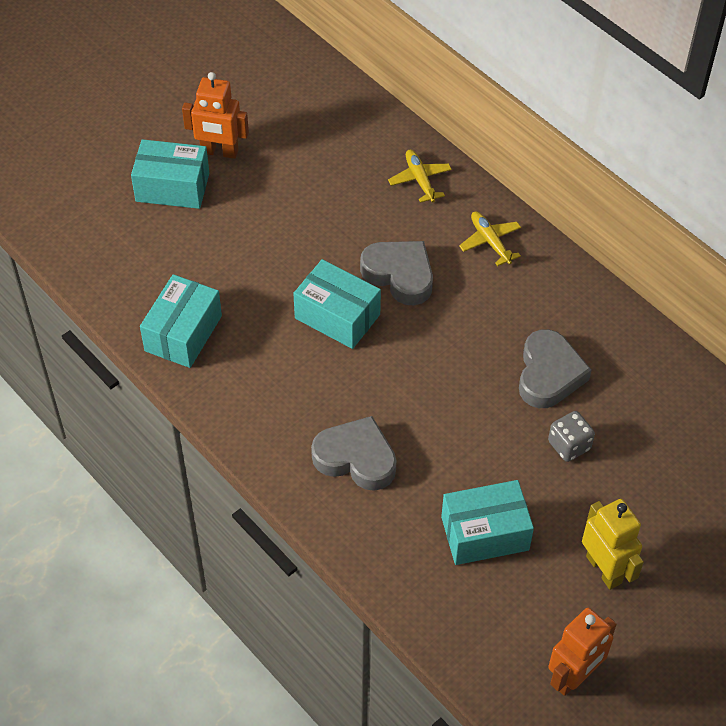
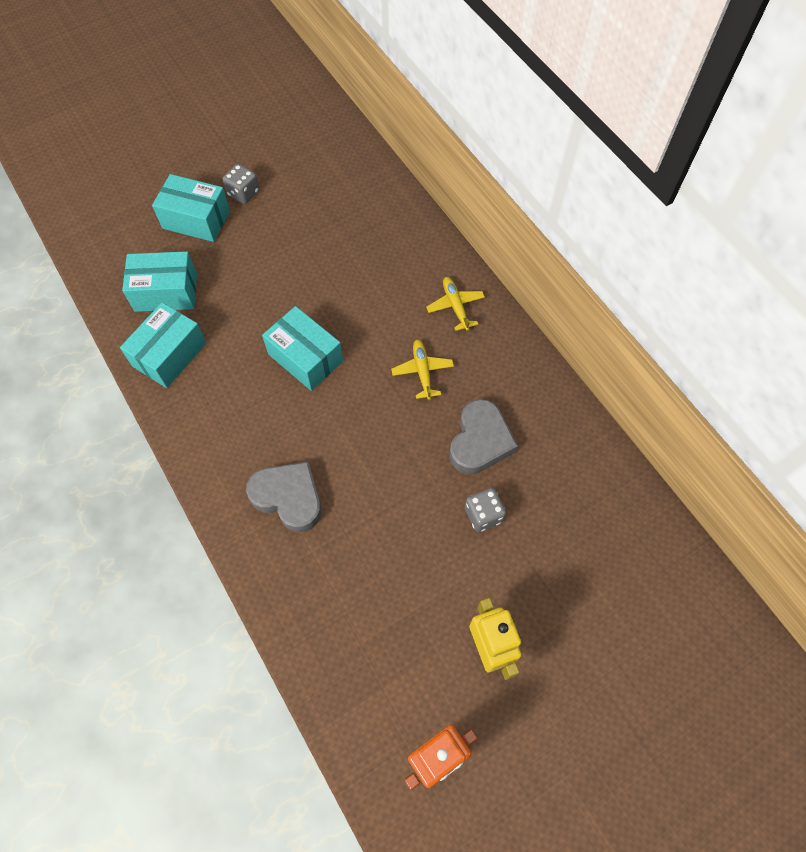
camera: 10 degrees right, 10 degrees up
orange robot [182,72,249,159] -> grey dice [223,164,259,204]
grey heart [360,241,433,305] -> none
yellow plane [388,150,452,203] -> yellow plane moved to [391,340,454,400]
turquoise box [441,480,534,565] -> turquoise box moved to [122,251,197,312]

